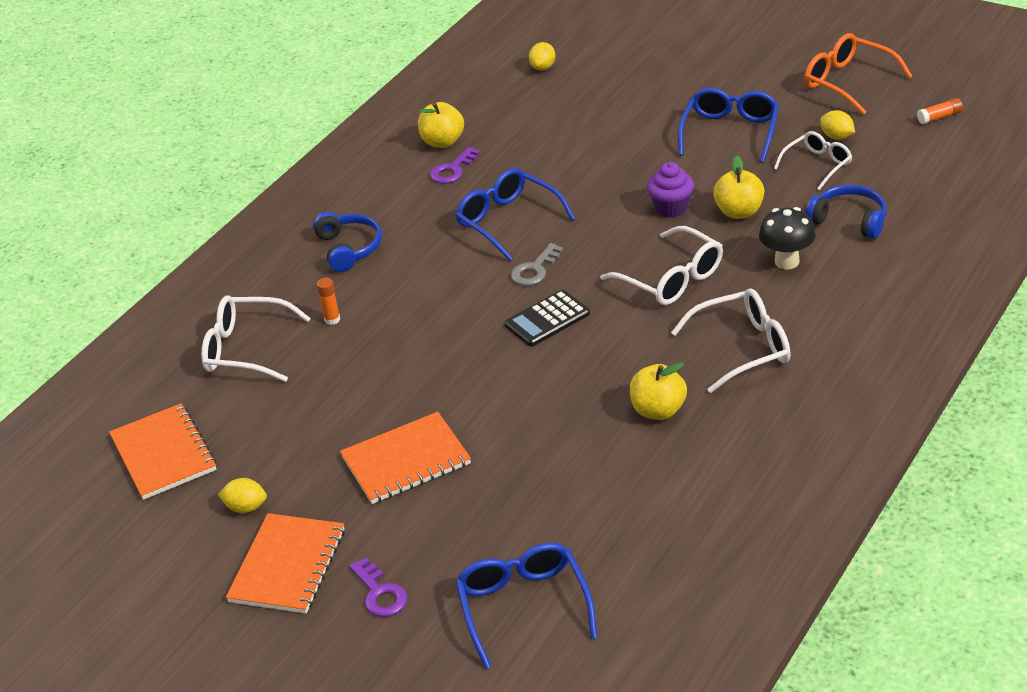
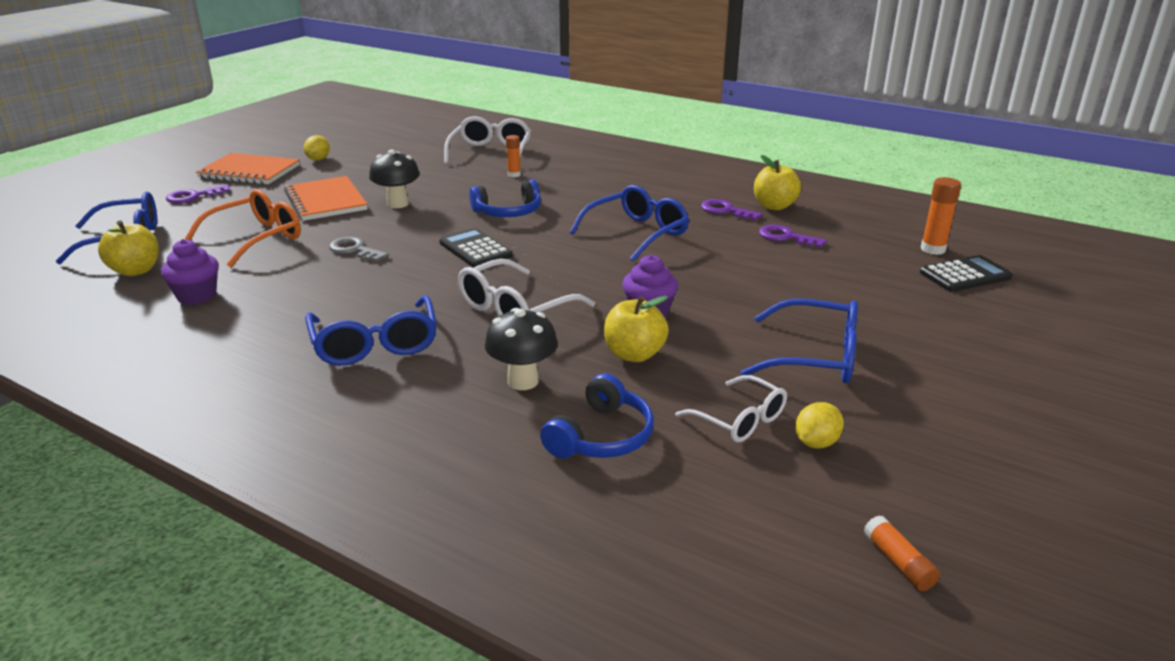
camera: 85 degrees right, 10 degrees down
orange notebook [109,403,217,500] -> none
blue headphones [313,212,382,272] -> blue headphones moved to [469,179,541,217]
grey key [511,243,563,286] -> grey key moved to [329,236,389,262]
yellow lemon [529,42,555,70] -> orange glue stick [921,177,961,255]
yellow apple [630,362,687,420] -> yellow apple moved to [98,221,159,276]
white glasses [671,288,791,393] -> blue glasses [305,295,437,366]
orange glasses [804,33,913,115] -> orange glasses moved to [185,189,301,267]
none -> purple cupcake [161,239,219,305]
none -> black mushroom [369,150,420,208]
none -> purple key [759,225,827,248]
none -> black calculator [920,255,1013,292]

